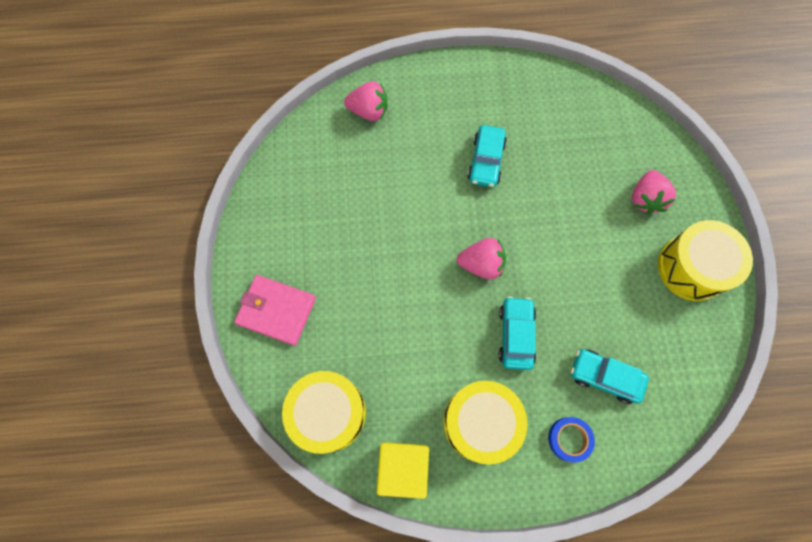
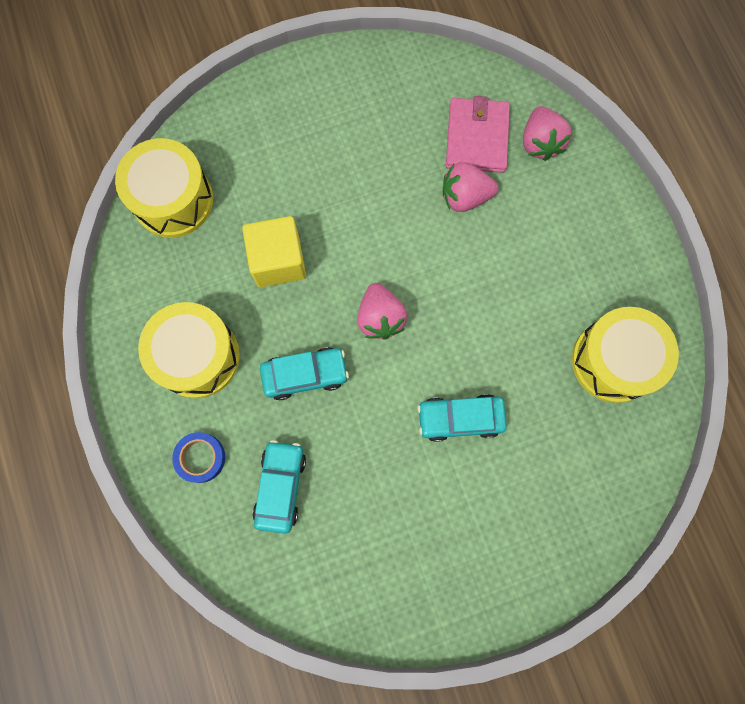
camera: 75 degrees right, 5 degrees up
pink wallet [234,275,316,346] -> pink wallet moved to [446,96,510,173]
yellow cube [377,442,429,499] -> yellow cube moved to [242,216,306,287]
turquoise car [467,125,507,188] -> turquoise car moved to [417,394,507,442]
pink strawberry [632,170,676,214] -> pink strawberry moved to [443,162,498,212]
yellow drum [658,220,753,301] -> yellow drum moved to [572,307,679,403]

